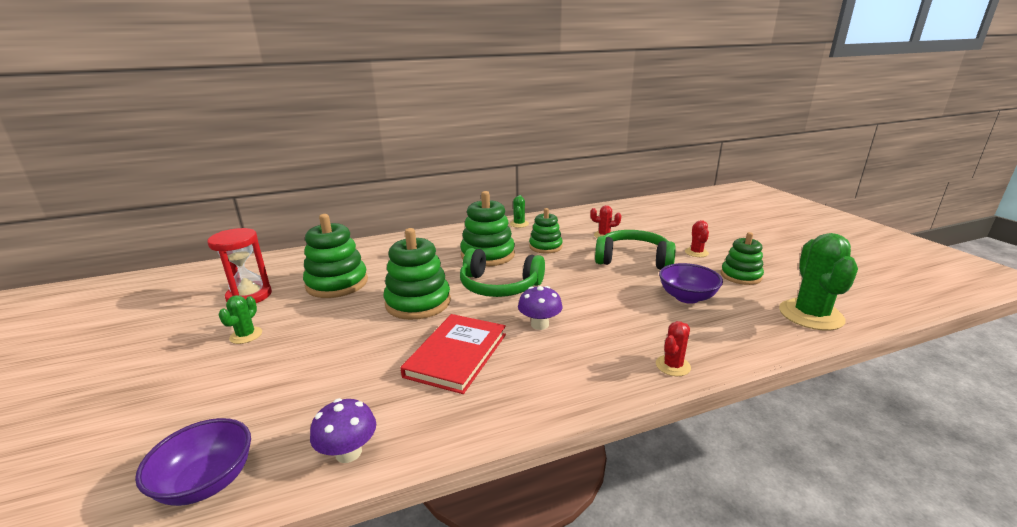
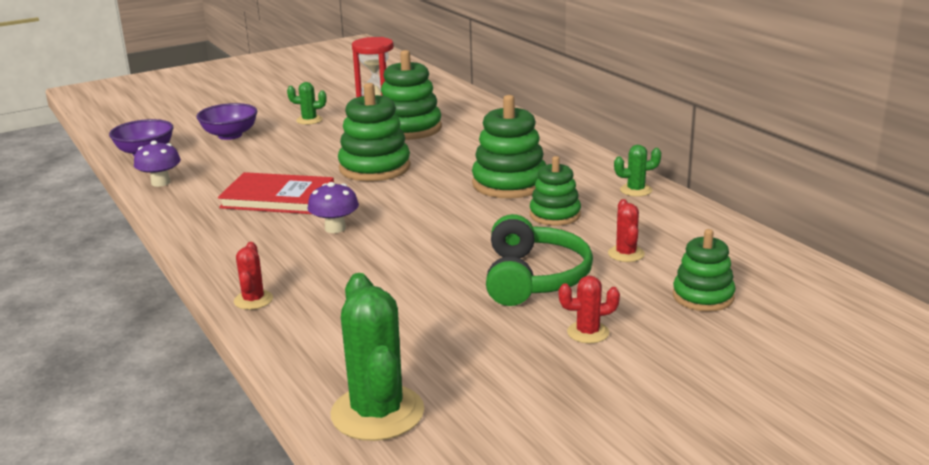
camera: 80 degrees right, 0 degrees up
green headphones [460,248,545,297] -> none
red cactus [656,321,691,376] -> red cactus turned 60 degrees clockwise [234,242,273,310]
purple bowl [659,263,723,304] -> purple bowl moved to [197,103,258,140]
green stacking toy [721,232,764,285] -> green stacking toy moved to [673,229,736,312]
green cactus [779,233,858,330] -> green cactus turned 75 degrees clockwise [330,273,424,441]

